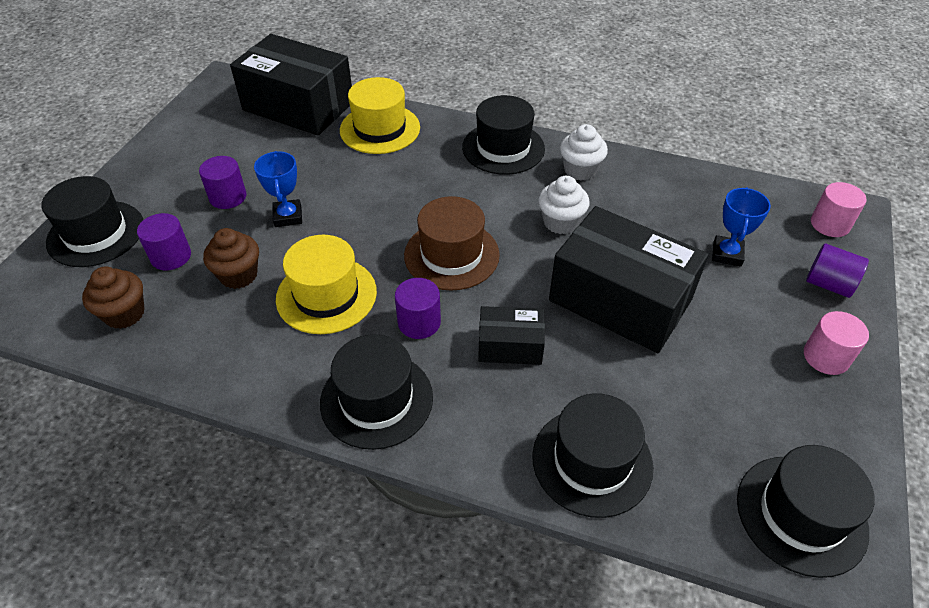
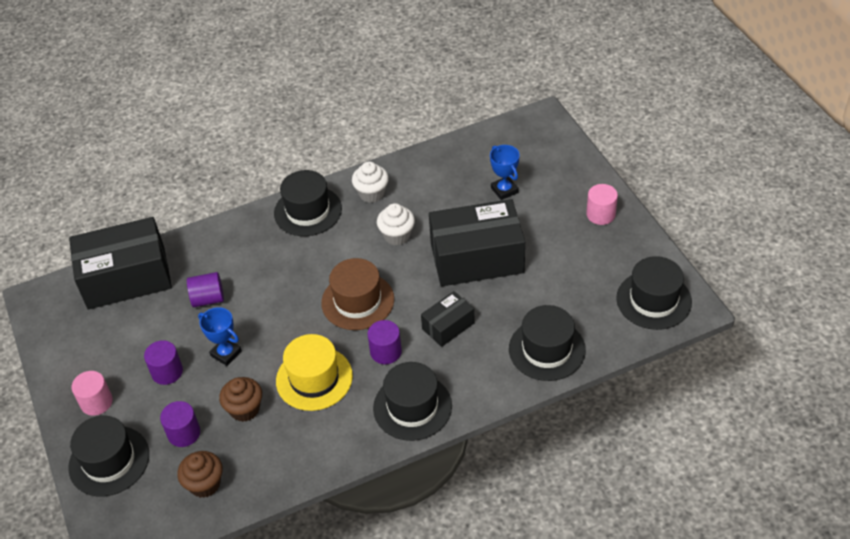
camera: 40 degrees left, 0 degrees up
yellow hat [340,77,420,154] -> none
purple cylinder [806,244,869,298] -> purple cylinder moved to [187,272,224,307]
pink cylinder [811,182,866,237] -> pink cylinder moved to [72,371,113,416]

